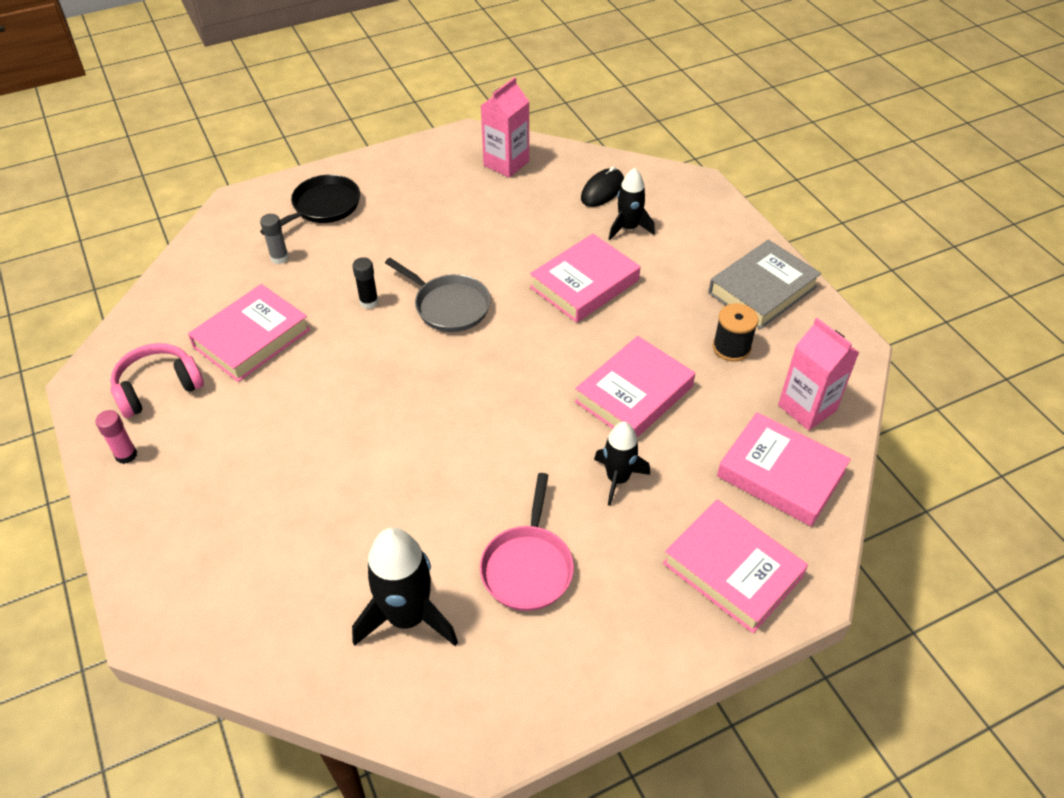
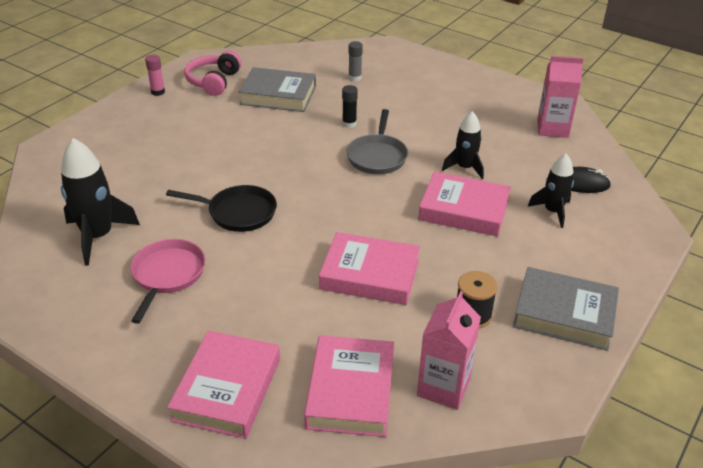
camera: 60 degrees right, 10 degrees down
pink headphones [110,343,204,418] -> pink headphones turned 105 degrees counterclockwise [184,51,241,96]
pink book [188,284,310,382] -> grey book [238,67,316,112]
black pan [260,174,360,236] -> black pan moved to [166,185,277,232]
pink pan [480,473,574,611] -> pink pan turned 120 degrees clockwise [130,239,205,324]
black rocket [594,422,650,506] -> black rocket moved to [442,111,484,179]

